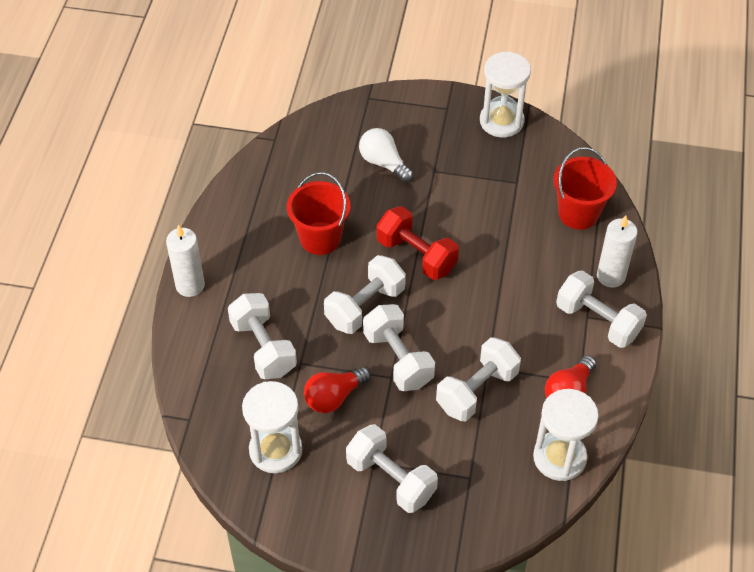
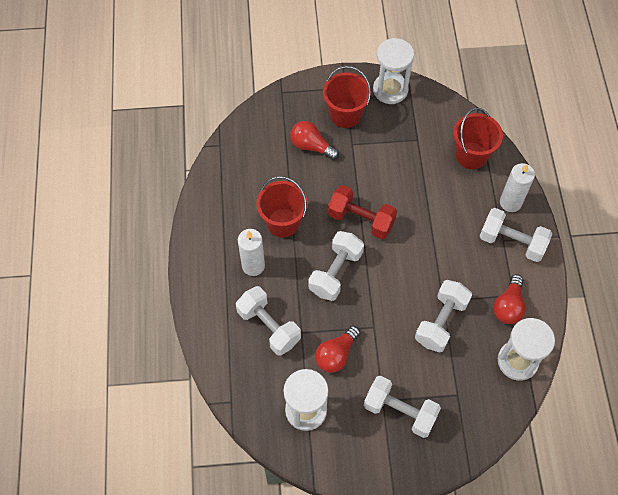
camera: 15 degrees left, 10 degrees up
white candle [166,225,205,297] -> white candle moved to [238,229,265,276]
white light bulb [359,128,413,183] -> red light bulb [290,121,339,160]
white dumbbell [363,304,435,391] -> none
none -> red bucket [323,66,371,128]

